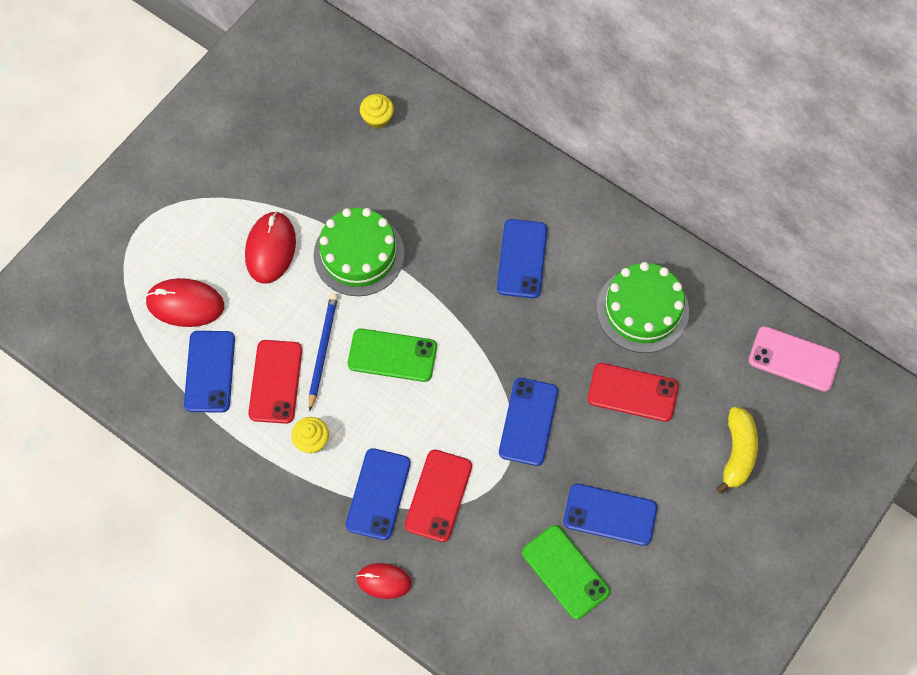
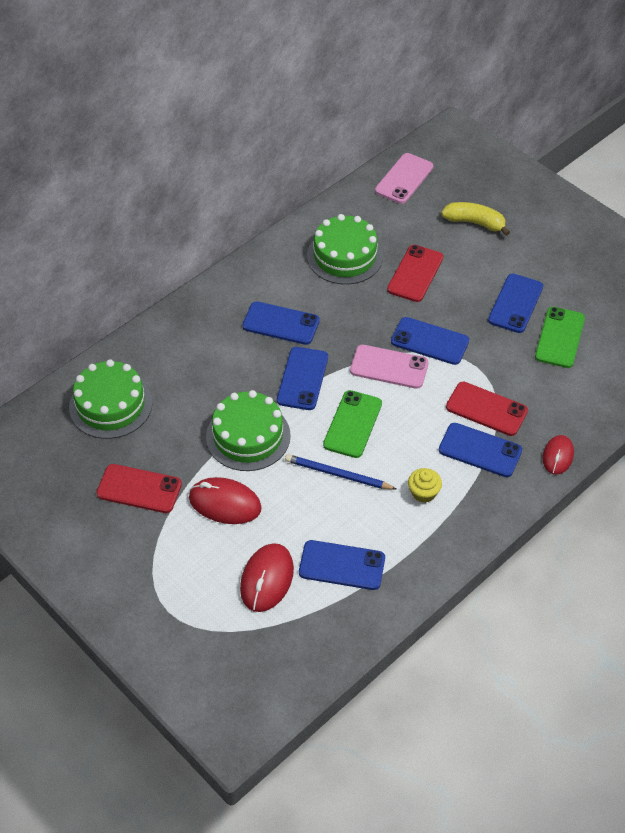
camera: 80 degrees left, 15 degrees down
red phone [248,340,302,424] -> red phone moved to [96,464,182,513]
yellow cupcake [360,94,394,129] -> green cake [69,359,153,439]
green phone [522,525,610,619] -> green phone turned 45 degrees counterclockwise [535,307,585,368]
none -> blue phone [277,347,328,410]
none -> pink phone [350,345,429,389]

